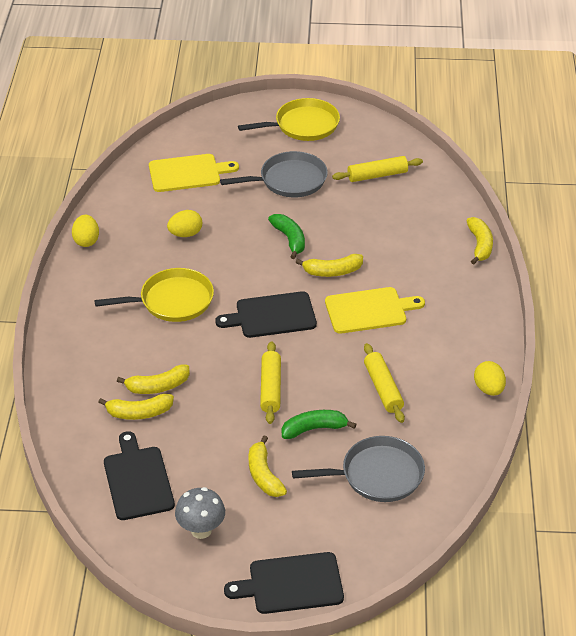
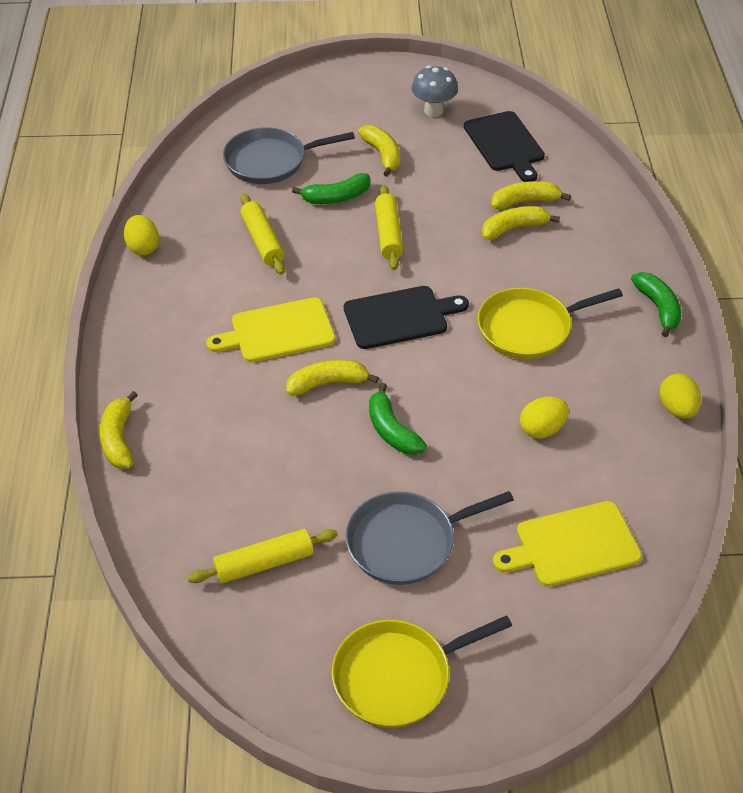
camera: 175 degrees right, 5 degrees up
black cutting board [224,552,344,614] -> none
none -> green banana [631,272,681,337]

